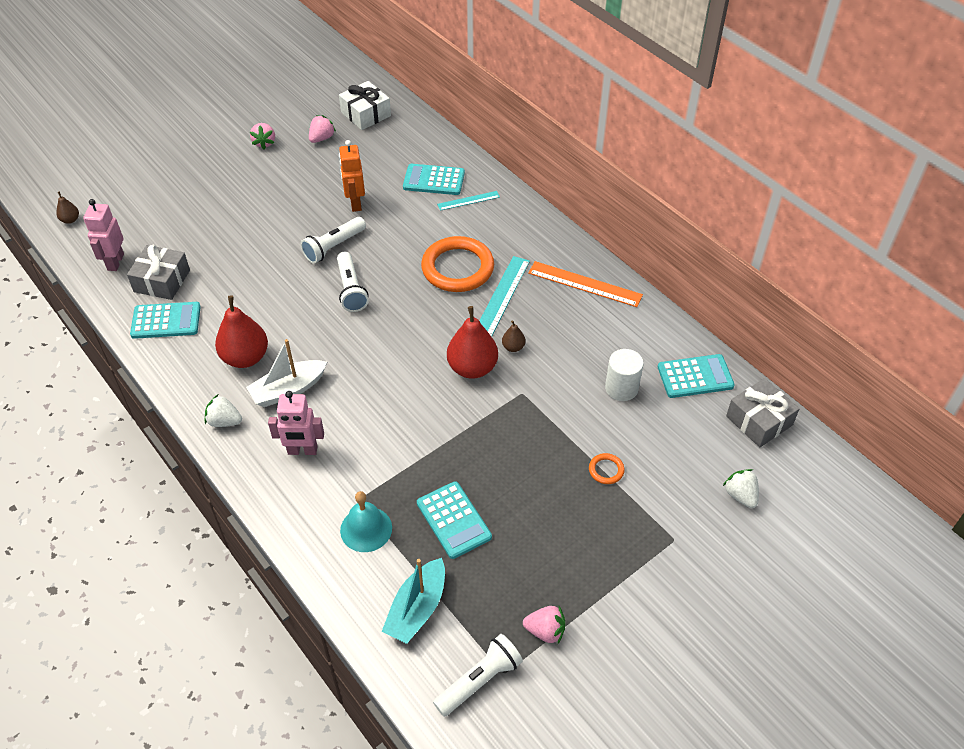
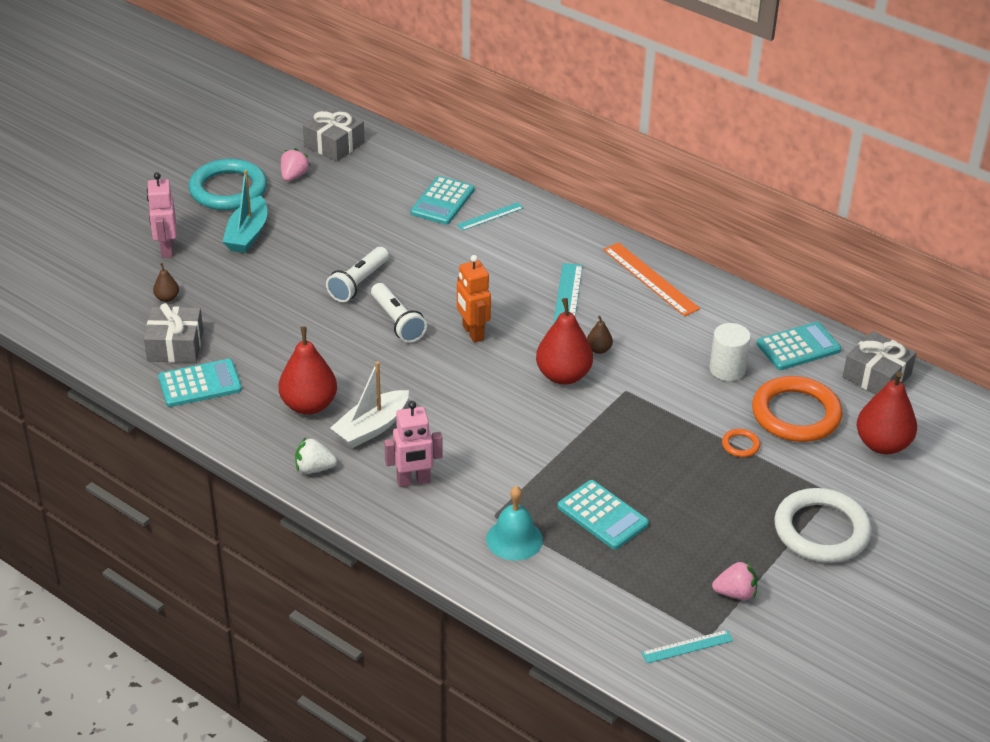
camera: 15 degrees left, 10 degrees down
brown pear [56,192,79,224] -> brown pear moved to [153,263,179,302]
pink robot [83,199,124,271] -> pink robot moved to [147,172,177,258]
pink strawberry [250,123,275,149] -> turquoise ring [189,159,267,210]
white gift [339,81,391,130] -> grey gift [303,107,365,162]
orange robot [339,140,365,212] -> orange robot moved to [457,255,491,343]
turquoise boat [382,558,445,644] -> turquoise boat moved to [223,170,267,253]
turquoise calculator [403,164,465,195] -> turquoise calculator turned 60 degrees counterclockwise [410,176,475,225]
orange ring [421,236,494,292] -> orange ring moved to [752,376,843,442]
white flashlight [433,634,523,717] -> turquoise ruler [641,630,733,663]
orange ruler [528,261,643,307] -> orange ruler turned 45 degrees clockwise [603,242,700,316]
white strawberry [723,469,759,508] -> red pear [857,371,917,454]
none -> white ring [774,488,872,563]

